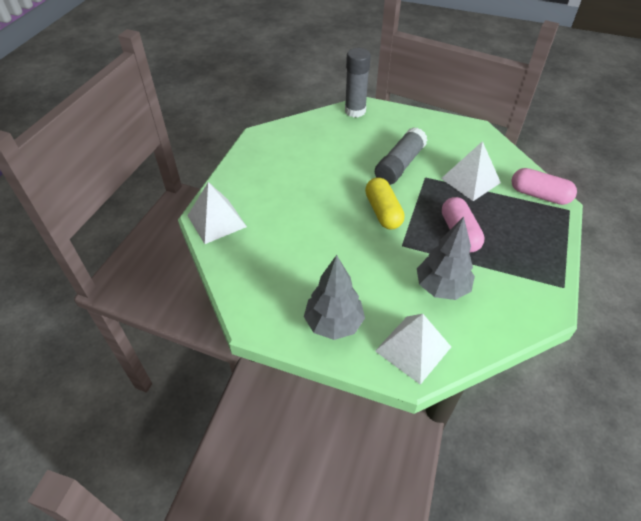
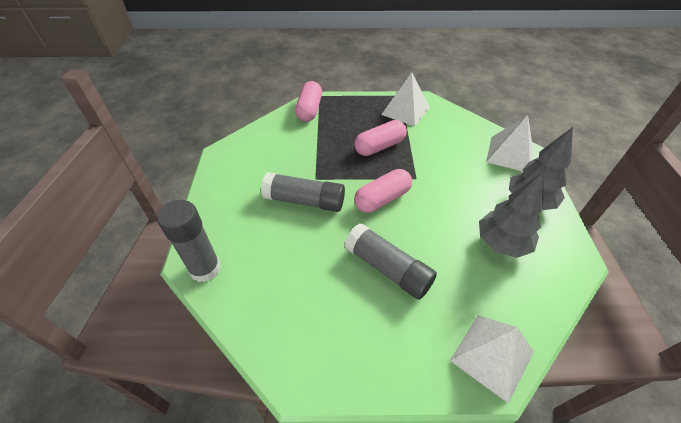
camera: 110 degrees left, 0 degrees up
yellow capsule [365,177,405,229] -> pink capsule [354,169,412,213]
grey tree [417,216,475,300] -> grey tree moved to [479,171,544,258]
white pyramid [441,141,501,201] -> white pyramid moved to [381,72,430,127]
none -> grey glue stick [344,224,437,300]

